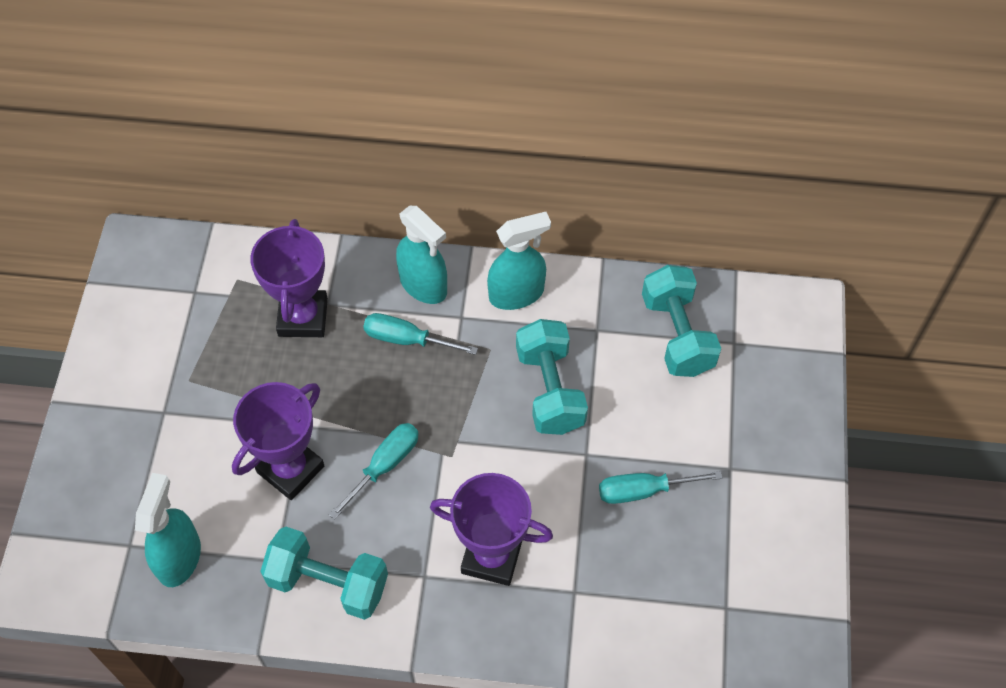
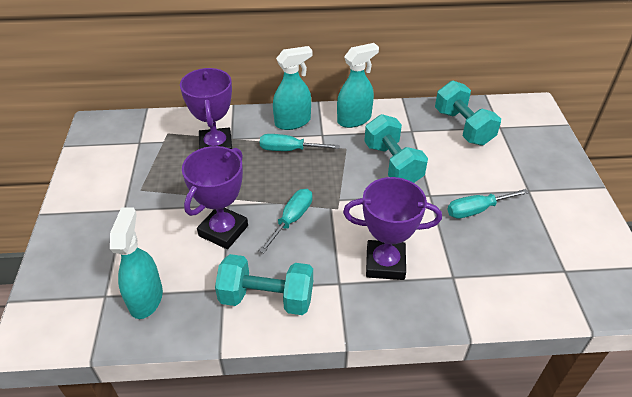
camera: 10 degrees left, 15 degrees down
turquoise spray bottle [396,206,447,304] -> turquoise spray bottle turned 60 degrees counterclockwise [273,46,313,130]

